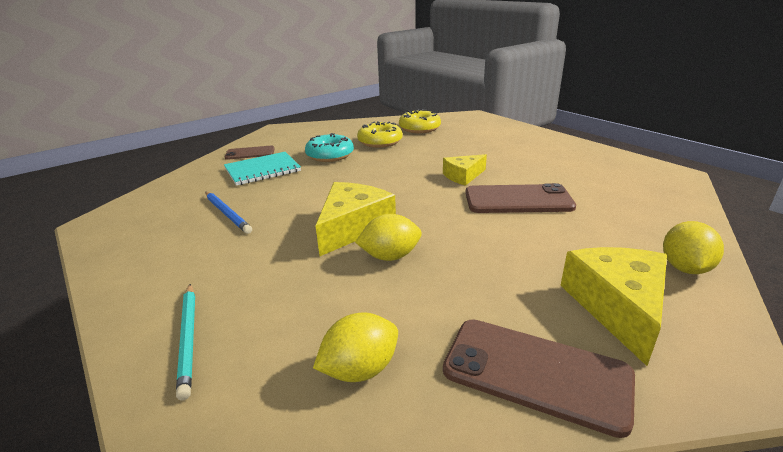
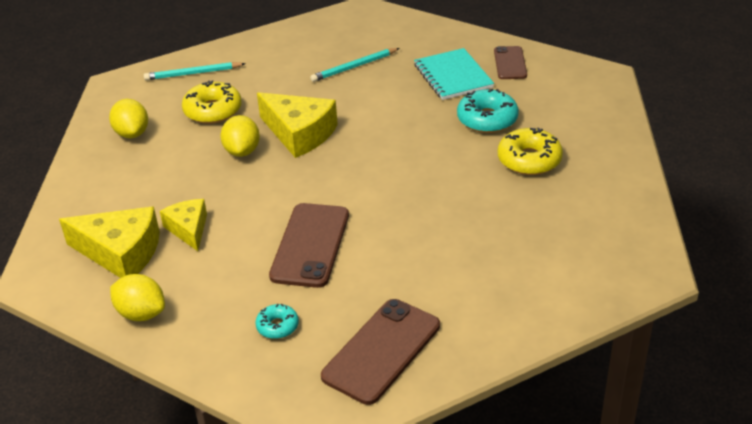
camera: 100 degrees right, 10 degrees up
blue pencil [205,192,252,234] -> turquoise pencil [310,48,399,82]
yellow donut [399,109,441,133] -> yellow donut moved to [182,81,242,124]
yellow cheese [443,154,487,186] -> yellow cheese moved to [160,199,207,251]
brown phone [443,319,635,438] -> brown phone moved to [321,299,440,405]
none -> turquoise donut [255,304,299,339]

